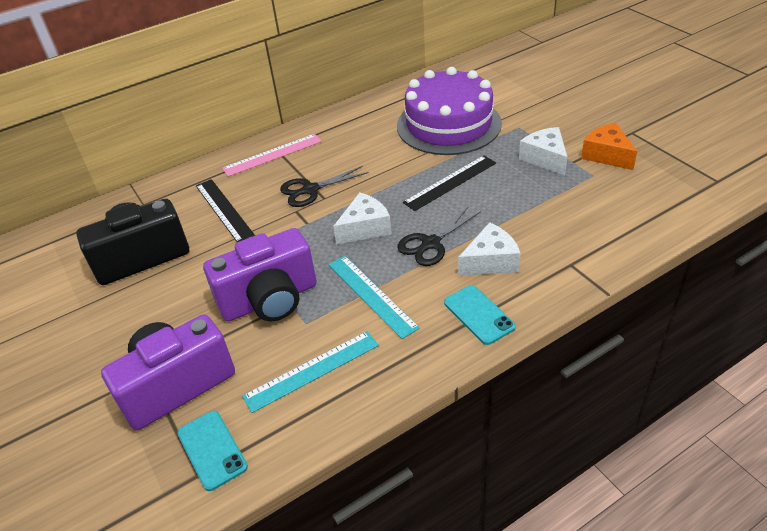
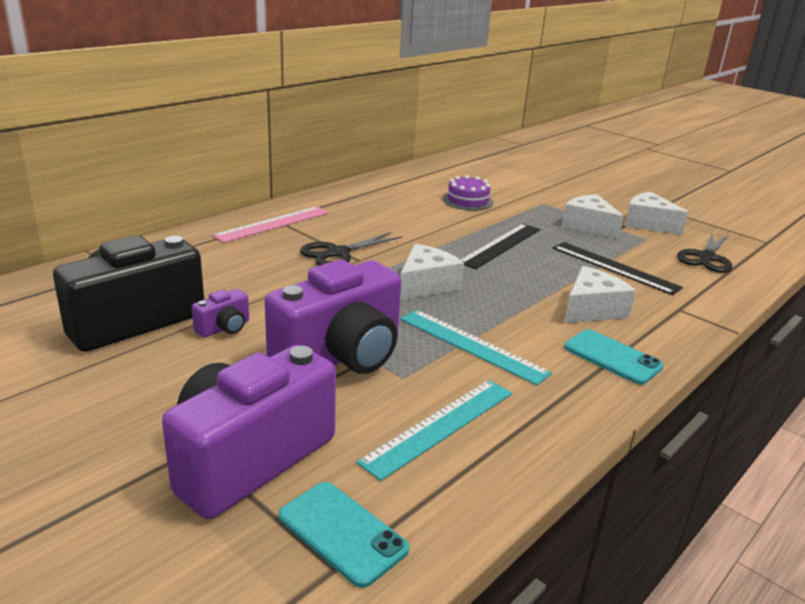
camera: 20 degrees left, 15 degrees down
black ruler [196,179,255,242] -> black ruler moved to [553,242,683,295]
purple cake [397,67,502,155] -> purple cake [443,175,493,211], size x0.43
black scissors [397,206,481,266] -> black scissors moved to [677,233,732,273]
orange cheese [581,123,637,170] -> white cheese [625,192,688,235]
none -> purple camera [192,289,249,338]

